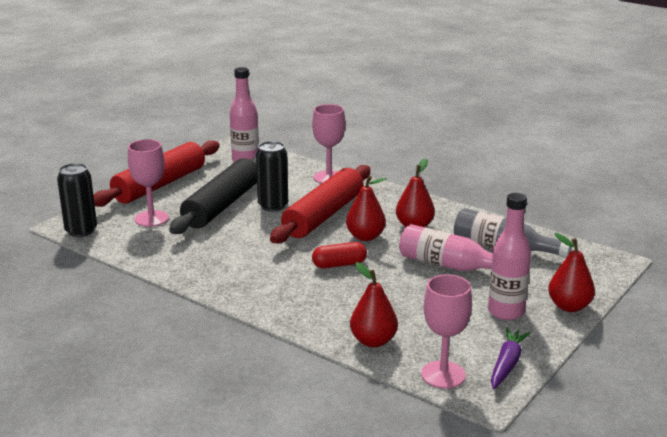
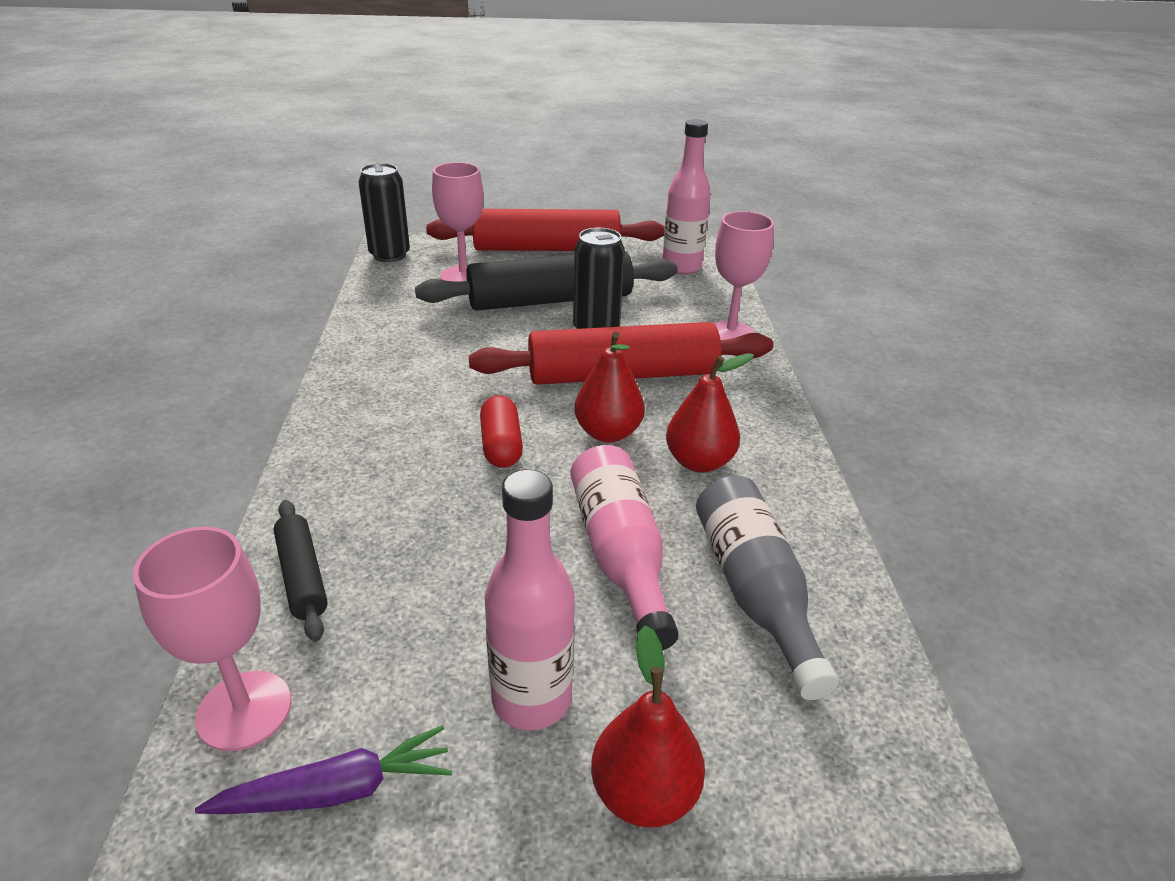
camera: 50 degrees right, 10 degrees up
red capsule [312,242,367,268] -> red capsule turned 45 degrees clockwise [480,395,523,468]
red pear [350,262,398,348] -> black rolling pin [274,500,328,642]

